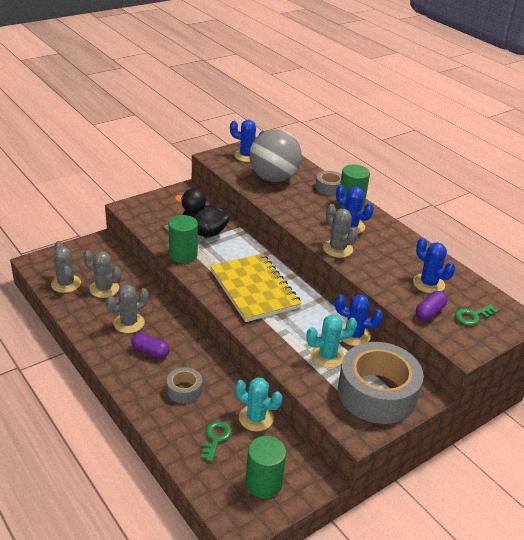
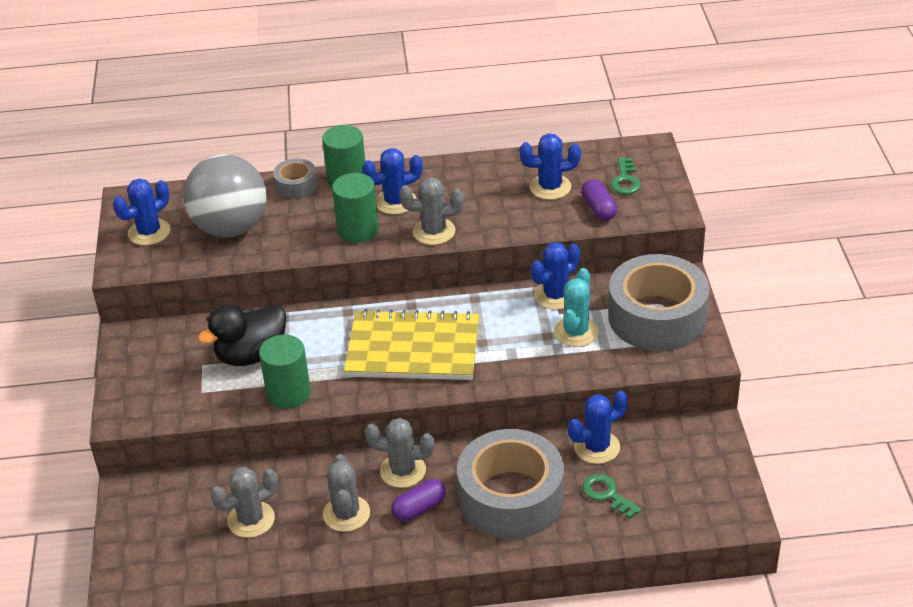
camera: 55 degrees left, 5 degrees up
grey cactus [51,241,81,293] -> grey cactus moved to [365,418,434,488]
grey tape [167,367,202,403] -> grey tape [457,429,564,539], size x2.15
turquoise cactus [235,377,283,431] -> blue cactus [568,391,628,464]
green cylinder [246,436,286,498] -> green cylinder moved to [332,173,379,243]

